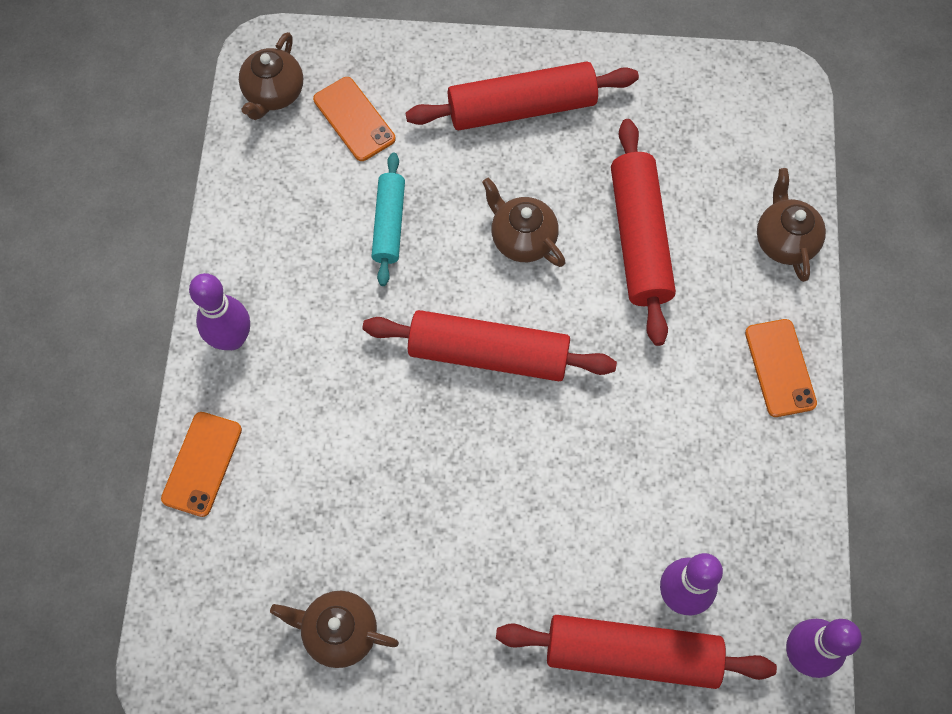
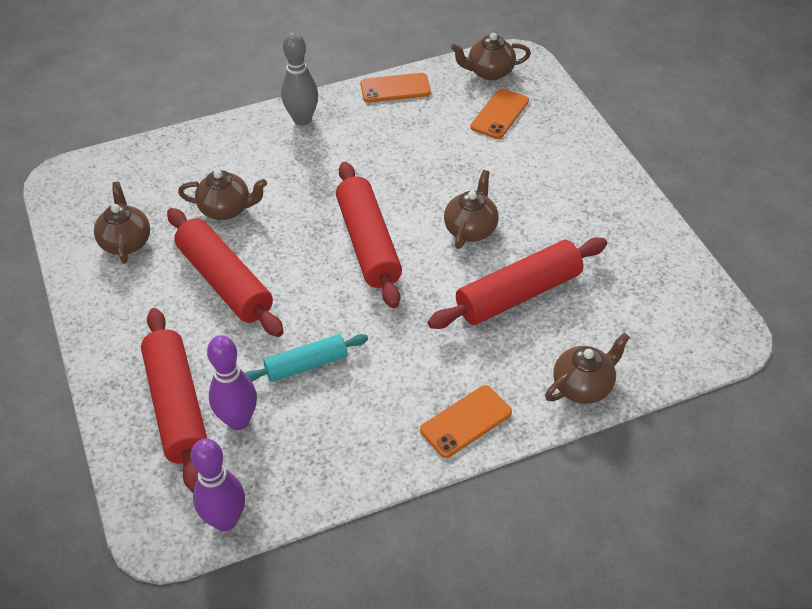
camera: 65 degrees right, 20 degrees down
orange phone [161,412,242,517] -> orange phone moved to [360,73,431,103]
purple bowling pin [189,273,250,350] -> grey bowling pin [281,32,318,126]
turquoise rolling pin [371,153,405,286] -> turquoise rolling pin moved to [245,334,368,382]
red rolling pin [406,61,639,131] -> red rolling pin moved to [167,208,284,337]
none -> brown teapot [178,170,267,220]

